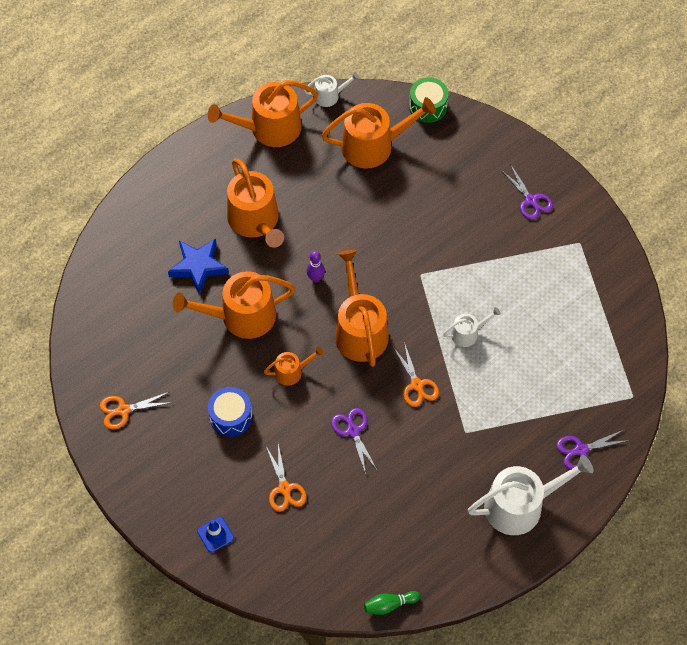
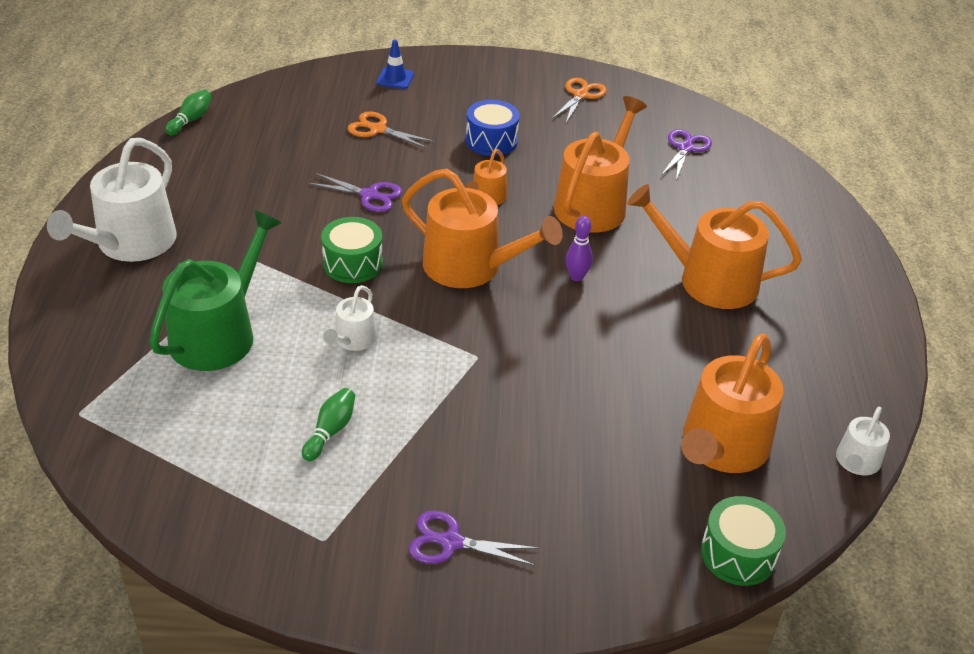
camera: 130 degrees right, 20 degrees down
blue star [168,239,229,294] -> none
orange watering can [208,80,318,147] -> none
orange scissors [393,342,439,407] -> green drum [321,217,383,283]
purple scissors [556,429,630,470] -> purple scissors moved to [661,129,712,180]
none -> green watering can [149,210,281,371]
none -> green bowling pin [302,388,355,461]

